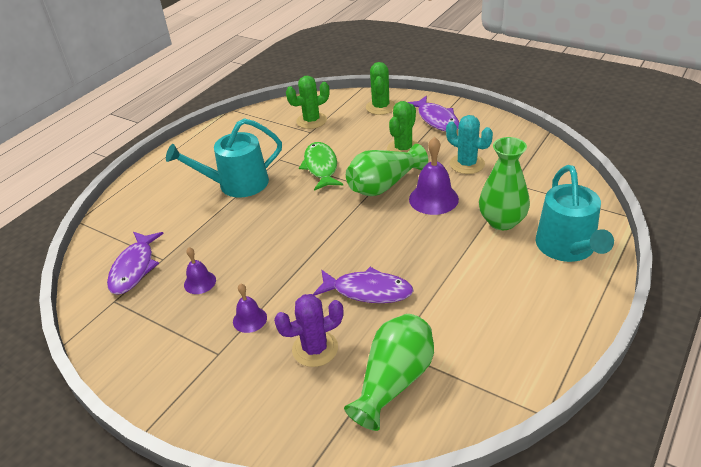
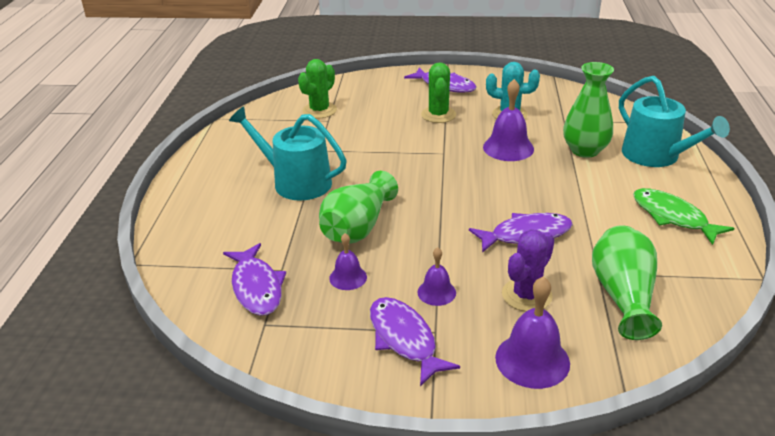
camera: 30 degrees left, 5 degrees down
turquoise watering can [166,118,282,198] -> turquoise watering can turned 75 degrees clockwise [229,106,347,201]
green fish [299,142,343,191] -> green fish moved to [633,188,734,245]
green vase [346,144,428,196] -> green vase moved to [319,171,398,243]
green cactus [366,62,396,115] -> none
none -> purple fish [370,297,460,386]
none -> purple bell [495,276,570,389]

